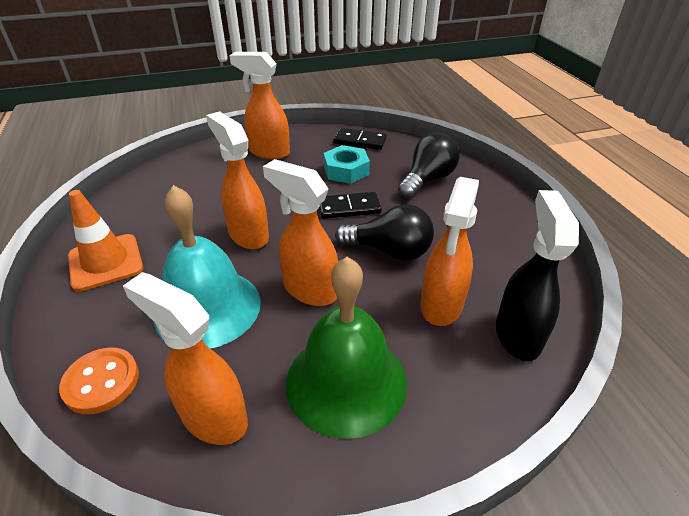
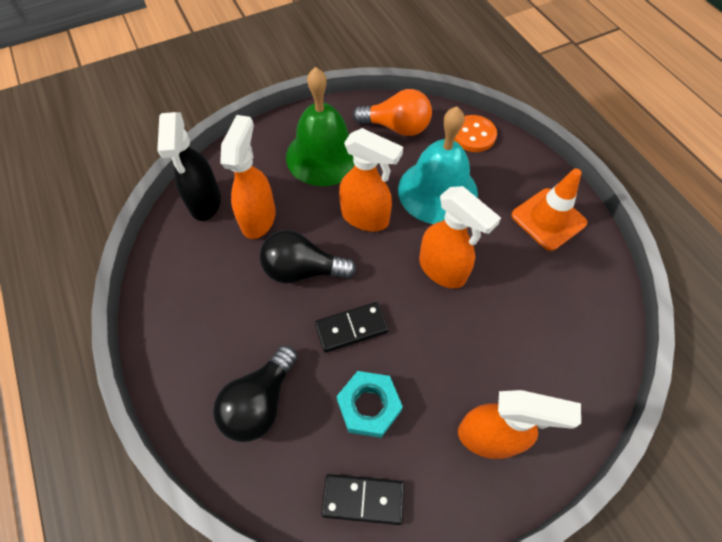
camera: 170 degrees right, 20 degrees up
orange spray bottle [123,272,248,445] -> orange light bulb [352,89,432,136]

